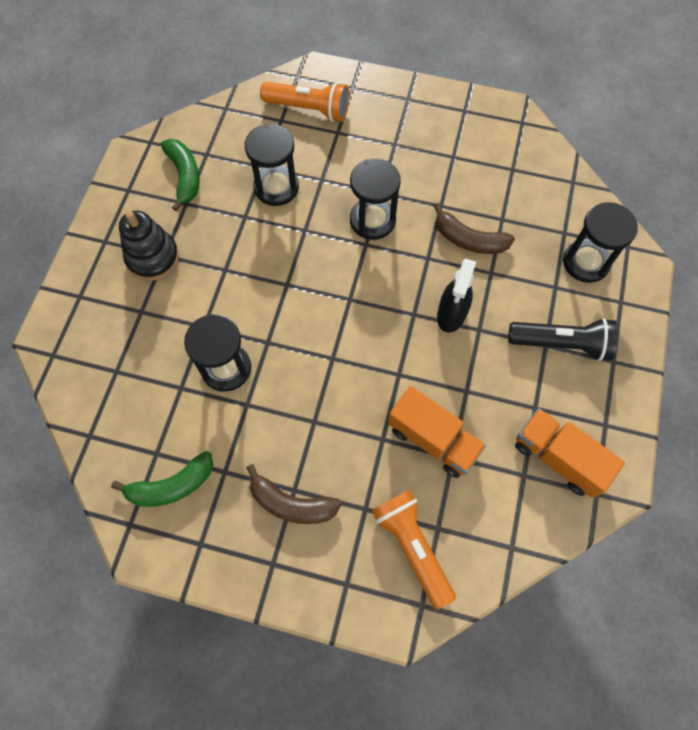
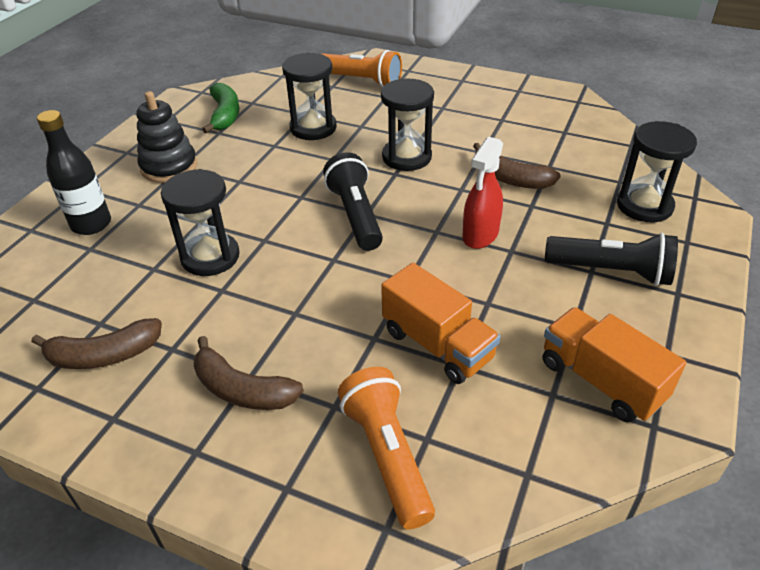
camera: 10 degrees right, 25 degrees down
green banana [111,451,213,507] -> brown banana [32,318,162,369]
black spray bottle [437,259,476,333] -> red spray bottle [462,137,503,249]
none -> black bottle [37,110,111,235]
none -> black flashlight [323,152,383,251]

